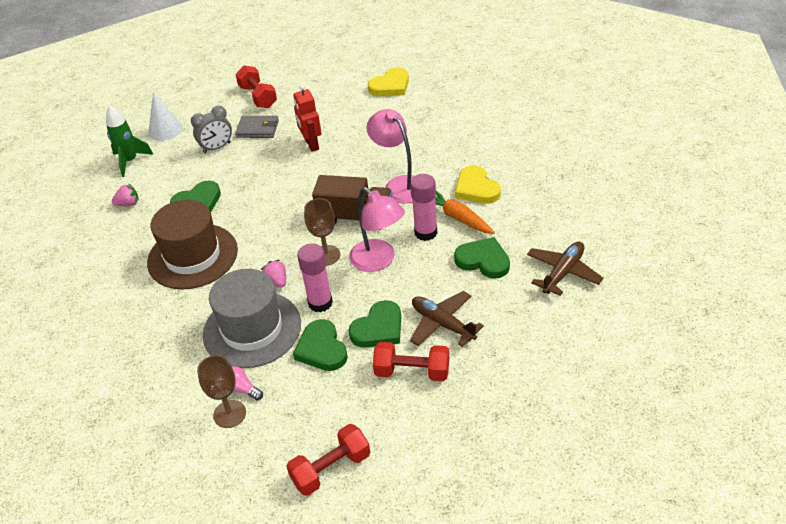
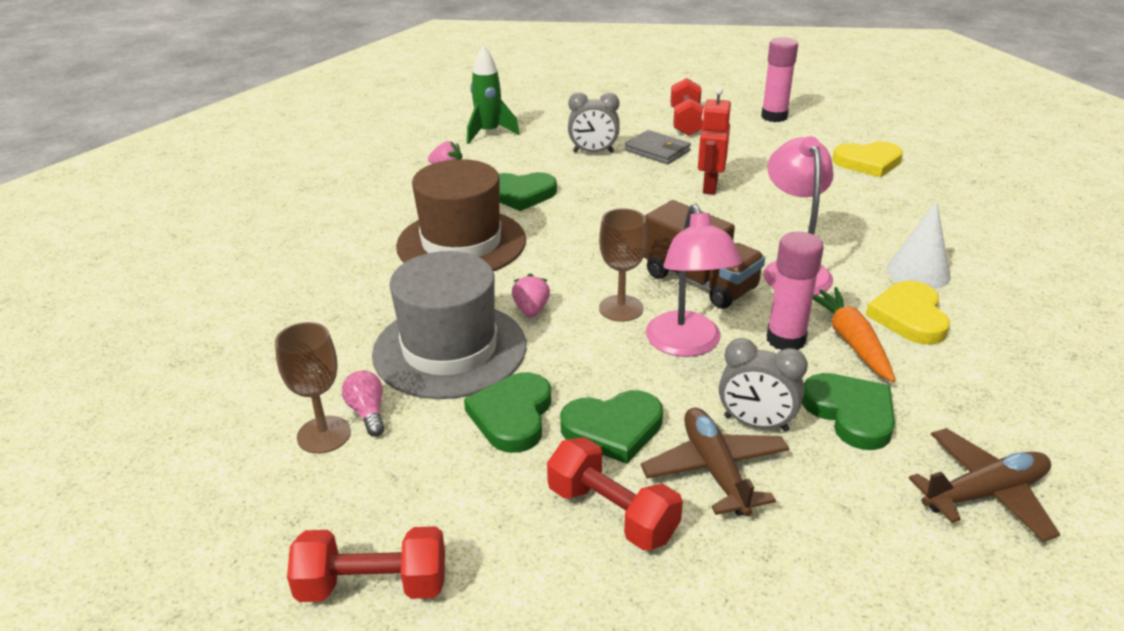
camera: 30 degrees right, 10 degrees down
white cone [148,92,182,141] -> white cone moved to [887,200,951,289]
pink glue stick [297,243,333,313] -> pink glue stick moved to [761,37,798,122]
none -> grey clock [719,338,808,432]

